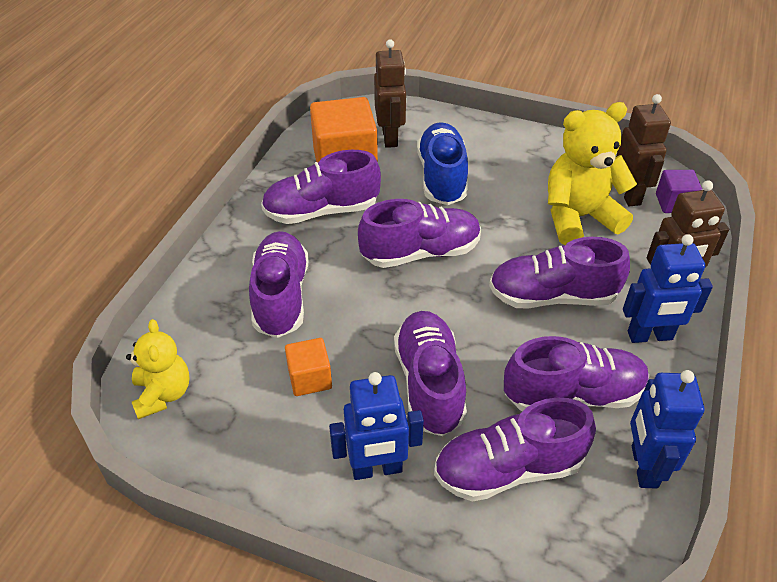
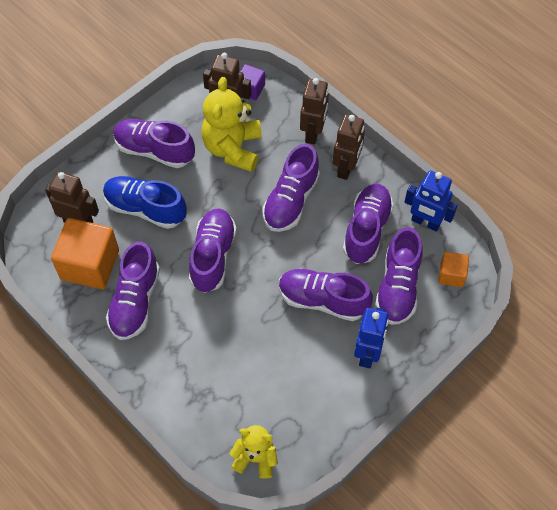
camera: 65 degrees left, 15 degrees up
purple shoe [249,231,309,338] -> purple shoe moved to [113,119,195,168]
orange cube [285,338,332,396] -> orange cube moved to [438,252,469,287]
blue robot [623,234,713,343] -> brown robot [333,114,365,180]

